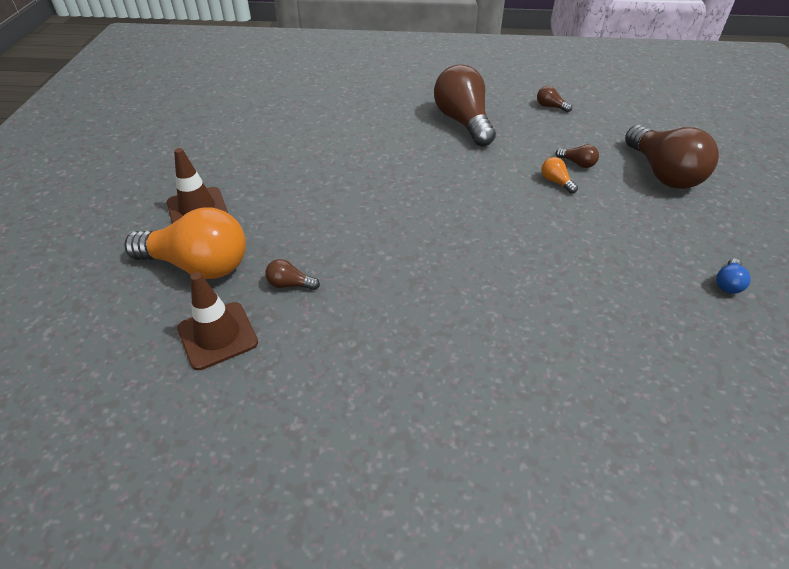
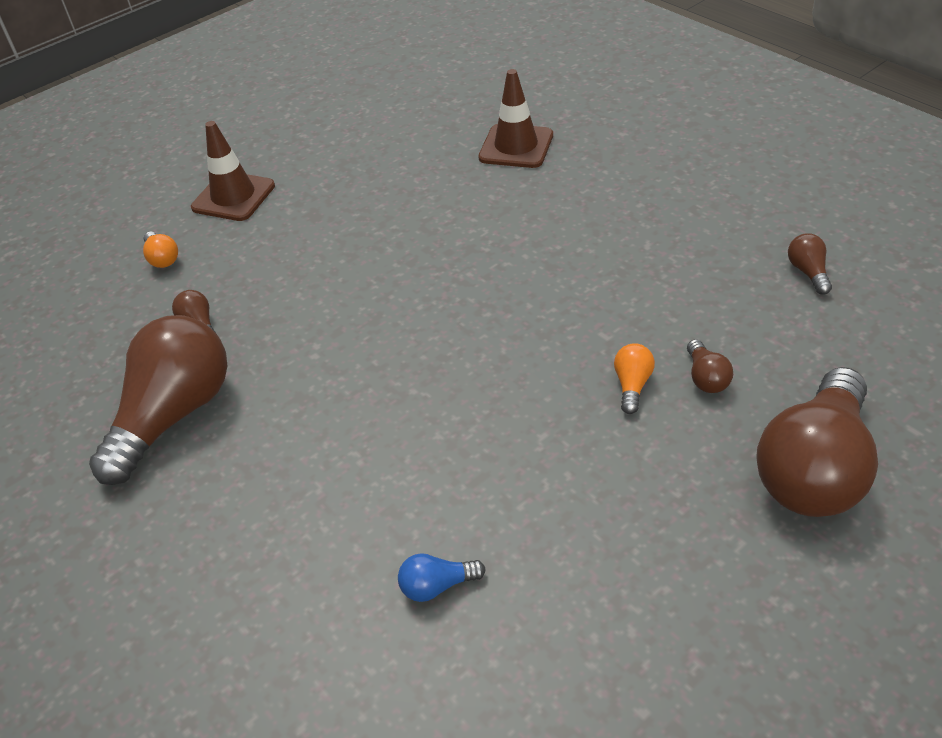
camera: 50 degrees right, 0 degrees up
orange light bulb [124,208,246,279] -> orange light bulb [143,232,178,268], size x0.41
brown traffic cone [177,272,258,370] -> brown traffic cone moved to [478,69,553,168]
brown light bulb [434,65,496,147] -> brown light bulb moved to [89,315,227,485]
blue light bulb [716,258,751,294] -> blue light bulb moved to [398,553,486,602]

